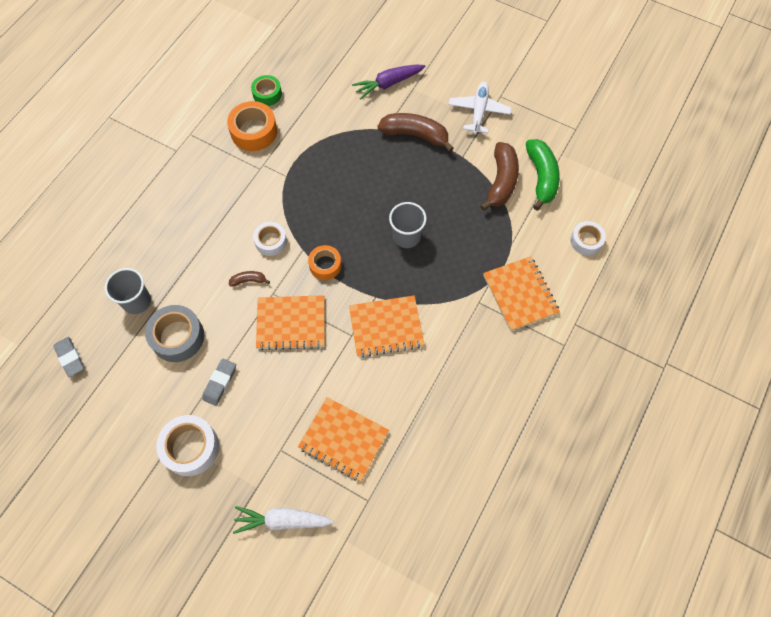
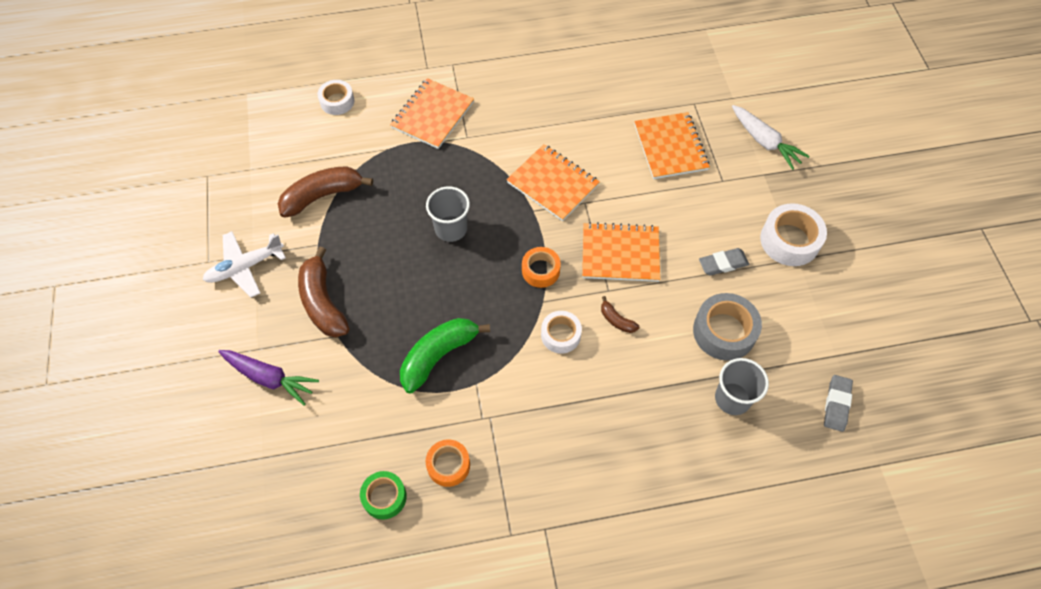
camera: 130 degrees left, 5 degrees down
orange tape [227,101,277,151] -> orange tape [426,439,470,487], size x0.64
orange notebook [256,295,324,350] -> orange notebook turned 45 degrees counterclockwise [582,222,660,282]
green banana [526,139,560,211] -> green banana moved to [400,318,490,393]

